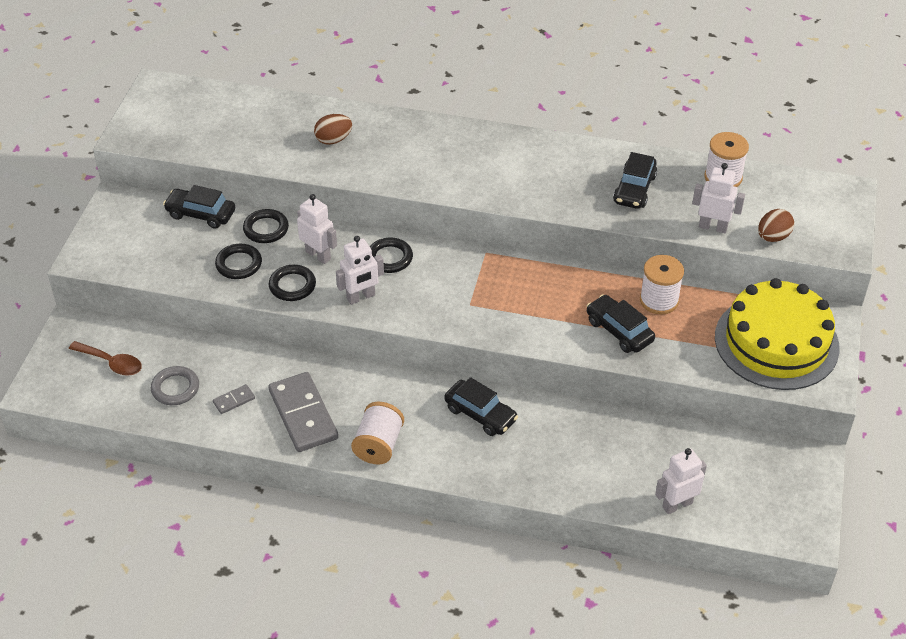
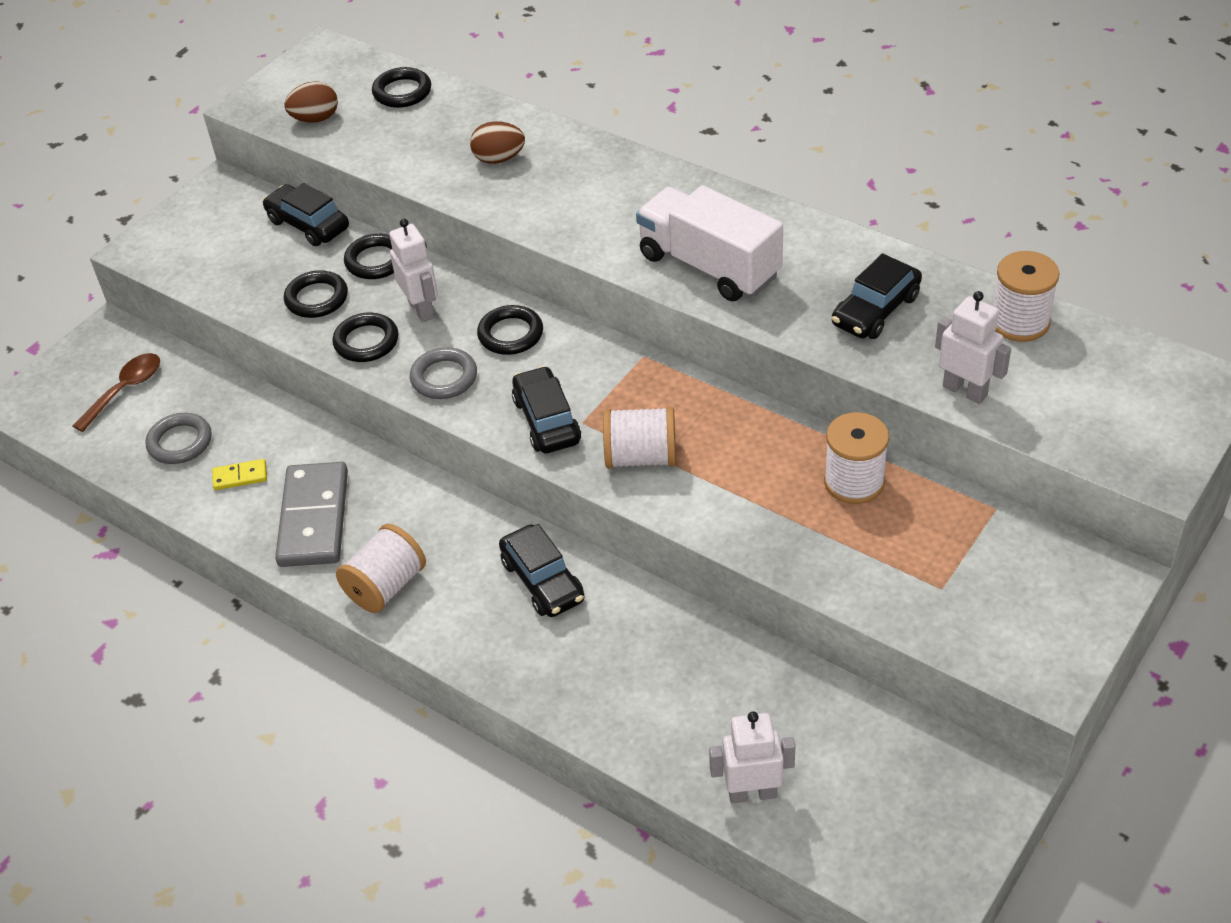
camera: 25 degrees right, 0 degrees up
brown spoon [69,341,142,376] -> brown spoon turned 105 degrees counterclockwise [73,353,160,432]
grey domino [213,384,255,414] -> yellow domino [212,459,267,490]
white robot [336,236,384,305] -> grey ring [410,347,477,399]
black car [586,294,655,353] -> black car moved to [512,366,581,453]
yellow cake [715,278,840,390] -> none
brown egg [758,209,794,242] -> brown egg moved to [284,81,338,123]
none -> black ring [372,67,431,108]
none -> white spool [603,407,676,469]
none -> white truck [636,185,783,301]

